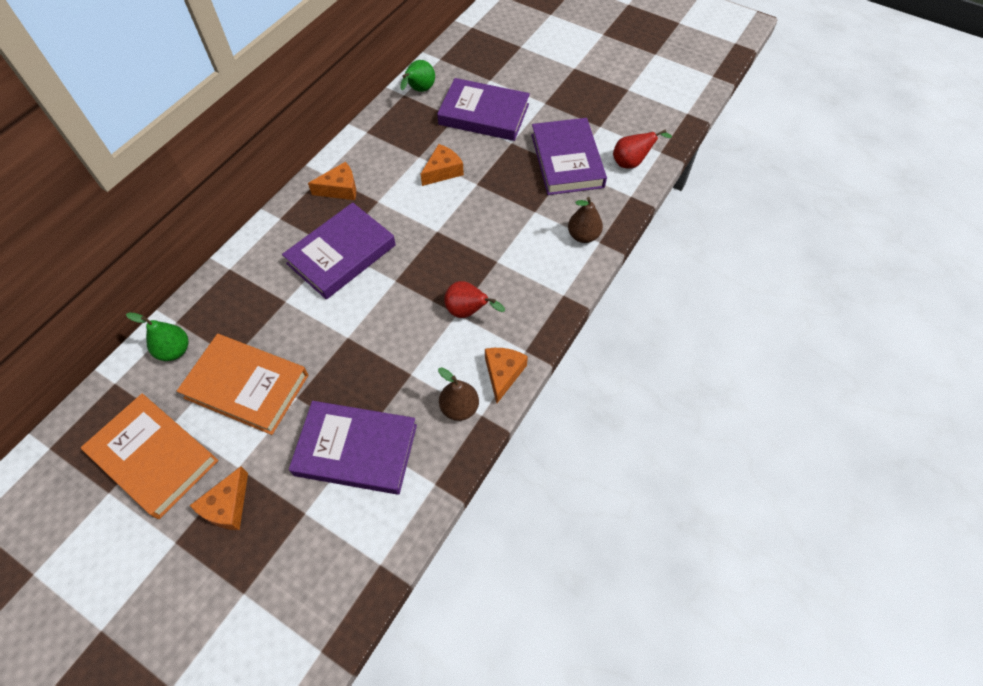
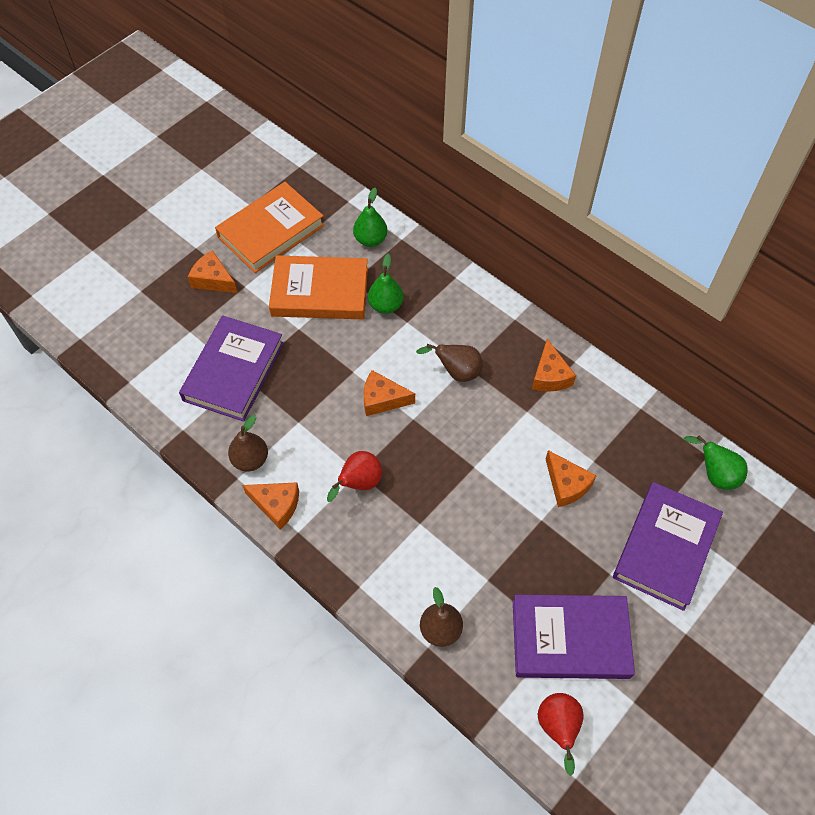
camera: 100 degrees right, 0 degrees up
orange book [177,334,309,435] -> orange book turned 60 degrees clockwise [269,255,368,319]
purple book [282,202,396,299] -> brown pear [416,344,483,382]
none -> orange cheese [364,370,415,416]
none -> green pear [368,254,404,314]

